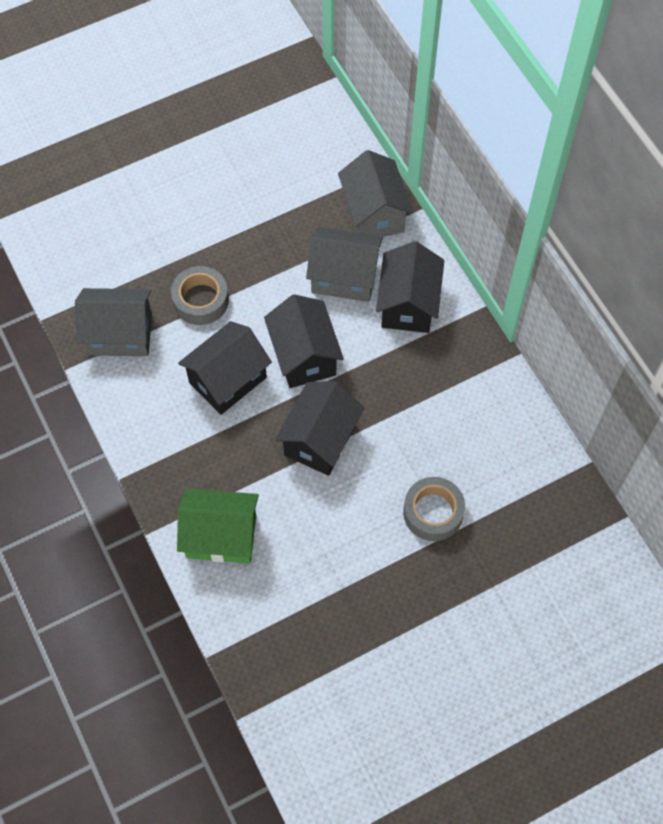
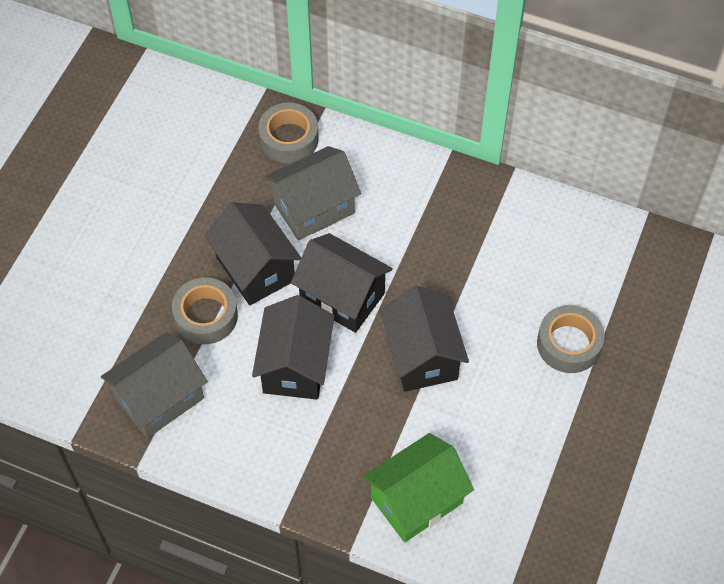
camera: 40 degrees left, 5 degrees down
grey house [338,150,413,237] -> grey tape [258,103,319,163]
black house [376,241,444,333] -> black house moved to [205,202,301,306]

